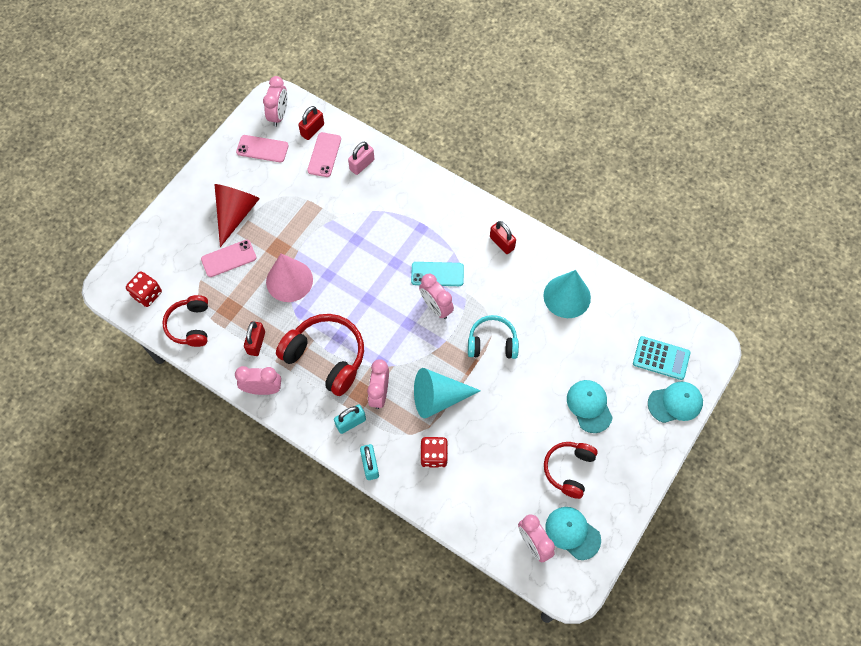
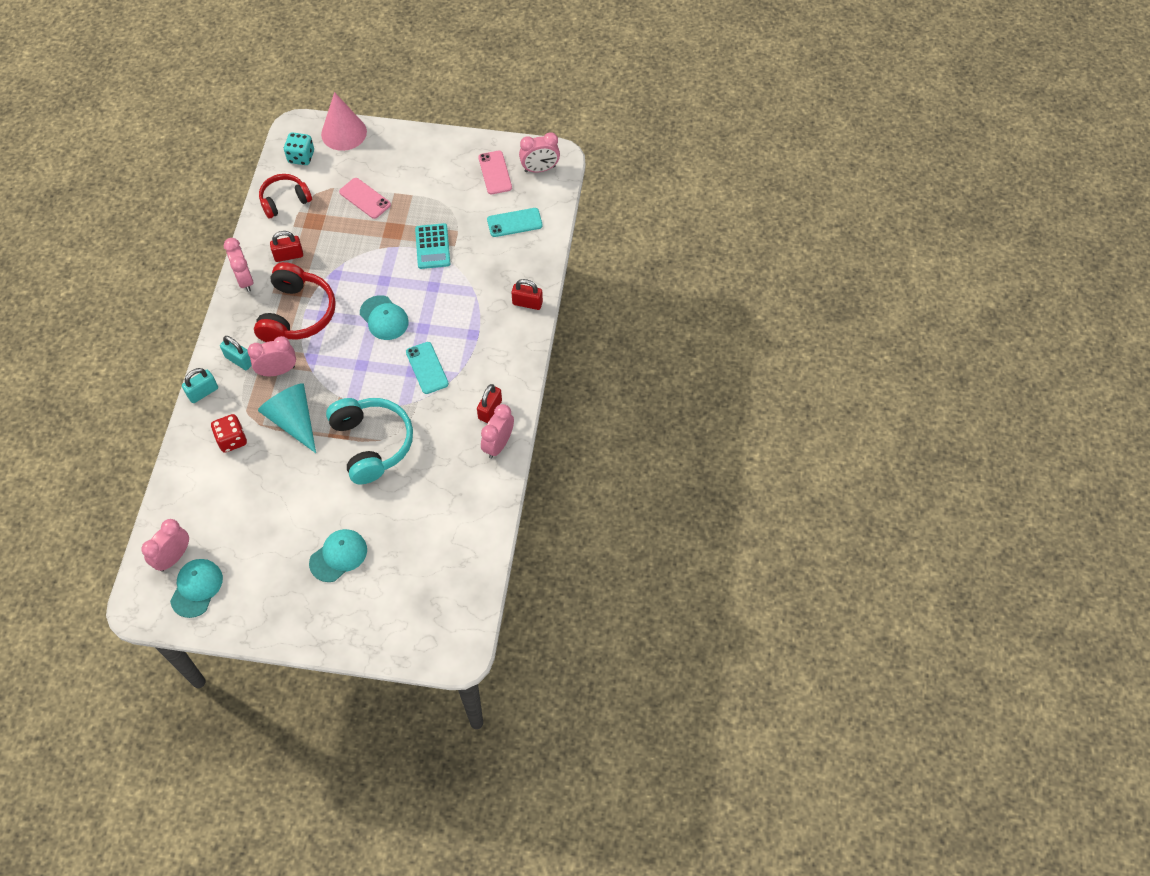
camera: 65 degrees right, 5 degrees down
red dice [126,271,162,307] -> turquoise dice [284,132,314,165]
red cone [214,184,259,247] -> none
pink cone [266,253,313,302] -> pink cone moved to [321,92,367,151]
red padlock [298,106,324,140] -> red padlock moved to [512,279,543,310]
pink phone [307,132,341,177] -> turquoise phone [487,208,543,237]
pink padlock [348,142,374,175] -> none
pink clock [419,274,454,319] -> pink clock moved to [481,404,514,458]
turquoise headphones [468,315,519,359] -> turquoise headphones [326,398,413,484], size x1.57
turquoise cone [543,270,591,318] -> none
red headphones [544,442,598,499] -> none
turquoise calculator [633,336,691,380] -> turquoise calculator moved to [415,223,450,269]
turquoise cap [648,382,703,423] -> turquoise cap moved to [360,295,409,340]

